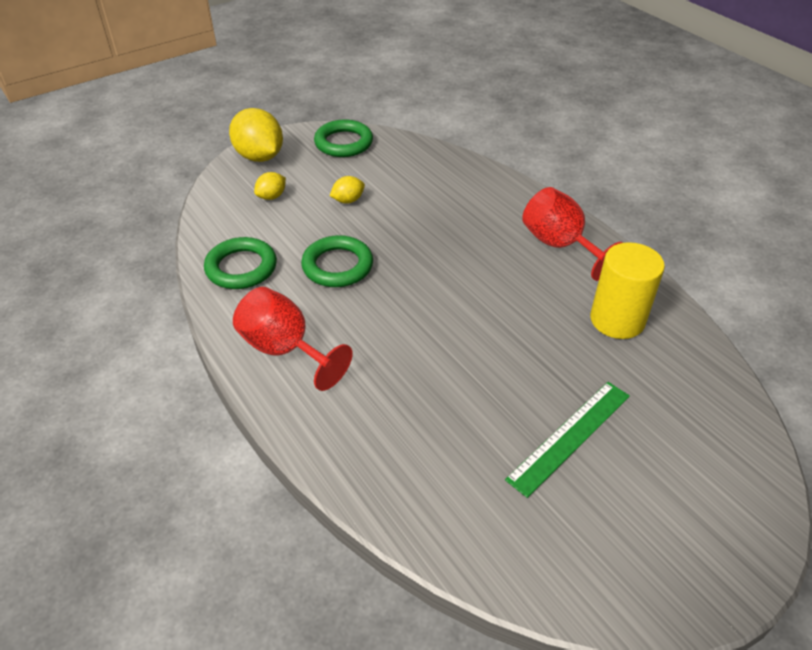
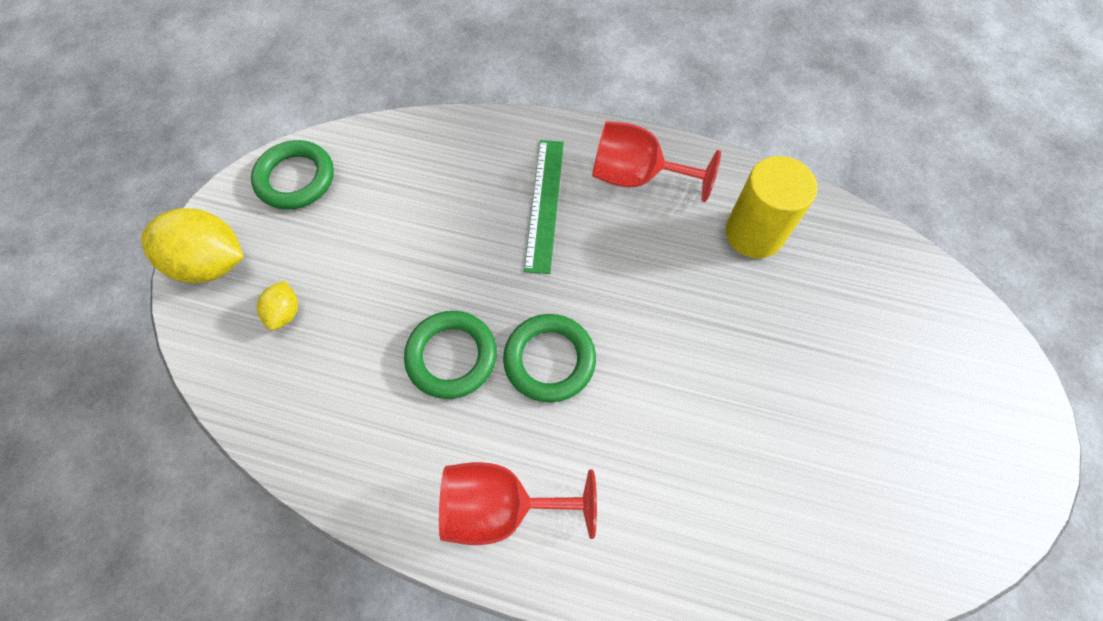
camera: 40 degrees left, 20 degrees up
green ring [204,237,277,289] -> green ring moved to [503,314,596,402]
yellow lemon [330,176,365,204] -> none
green ruler [505,382,630,498] -> green ruler moved to [524,140,564,274]

